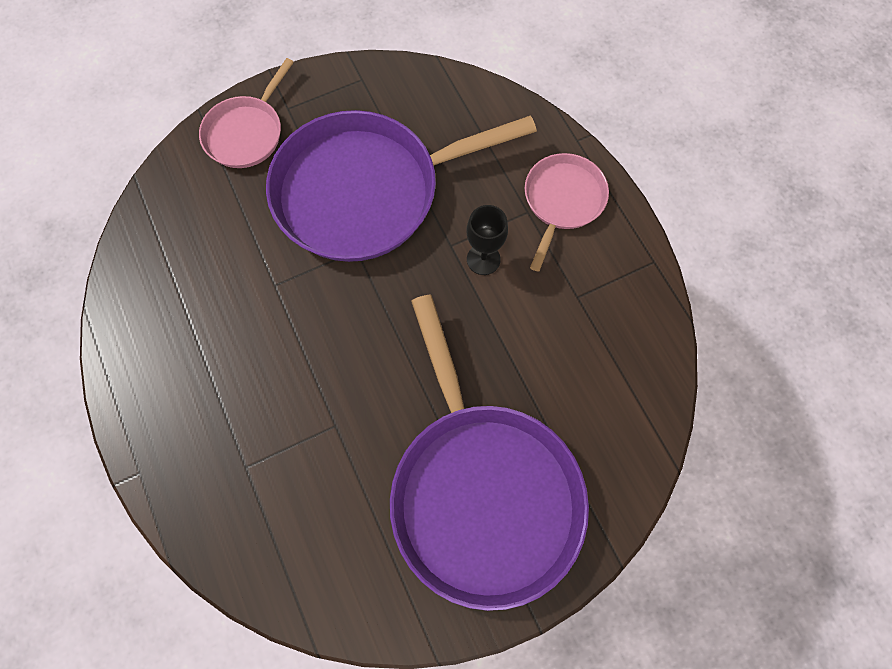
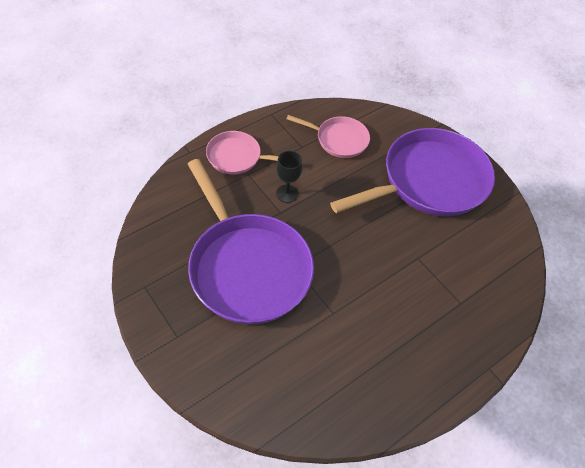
camera: 105 degrees left, 15 degrees down
pink pan [199,58,294,168] -> pink pan moved to [286,115,370,158]

